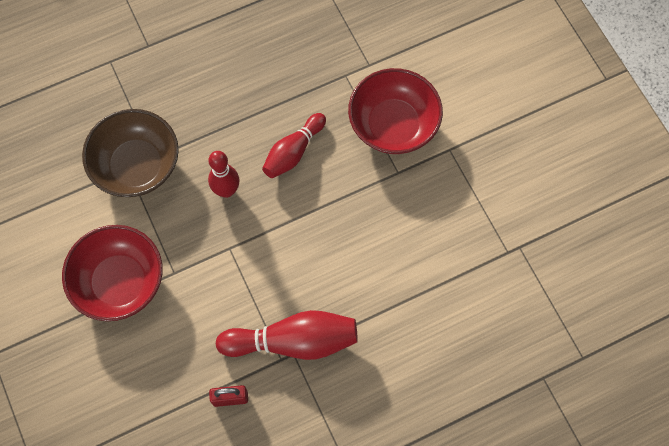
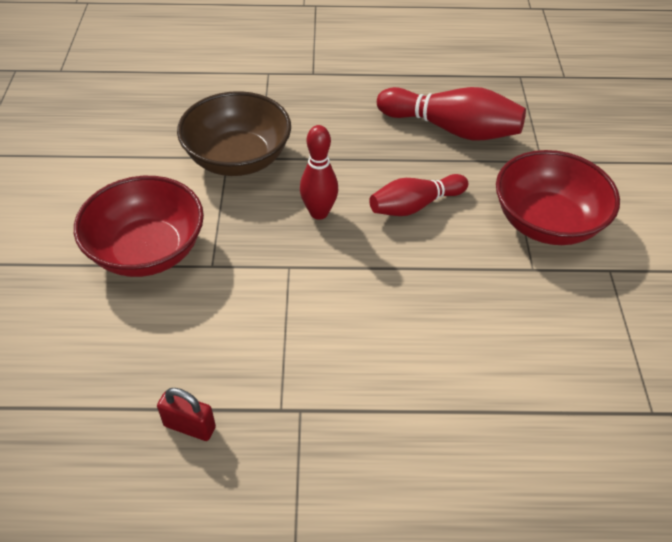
camera: 25 degrees right, 20 degrees down
red bowling pin [216,310,358,360] -> red bowling pin moved to [377,87,526,140]

